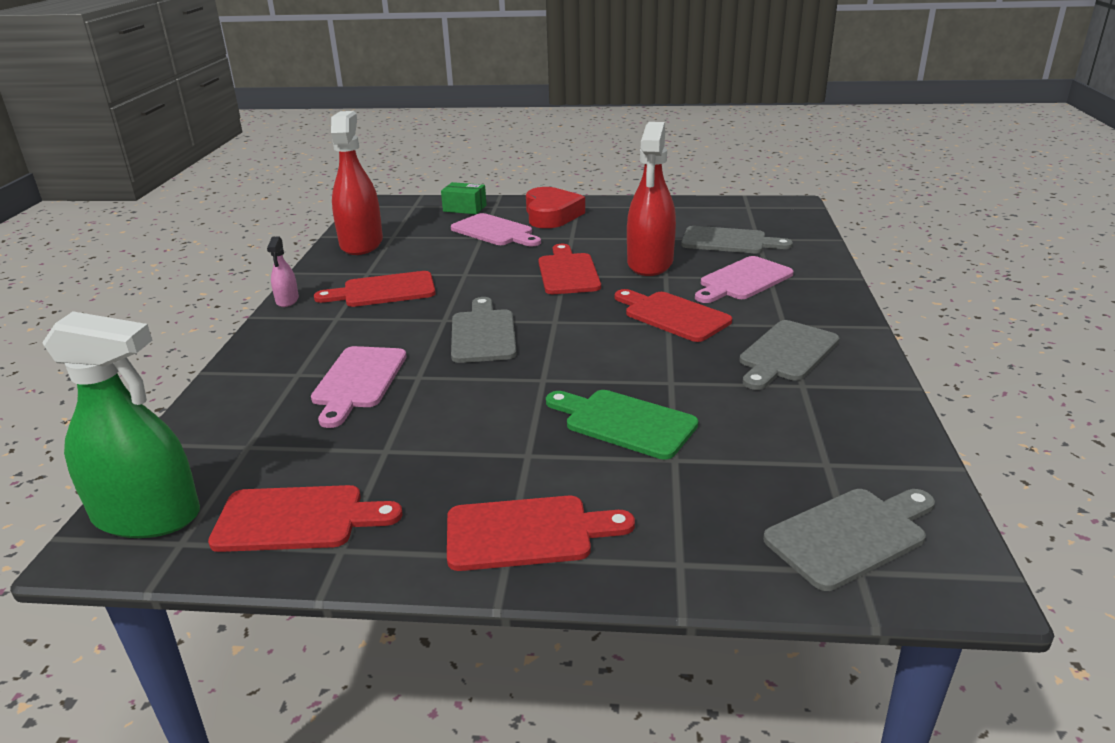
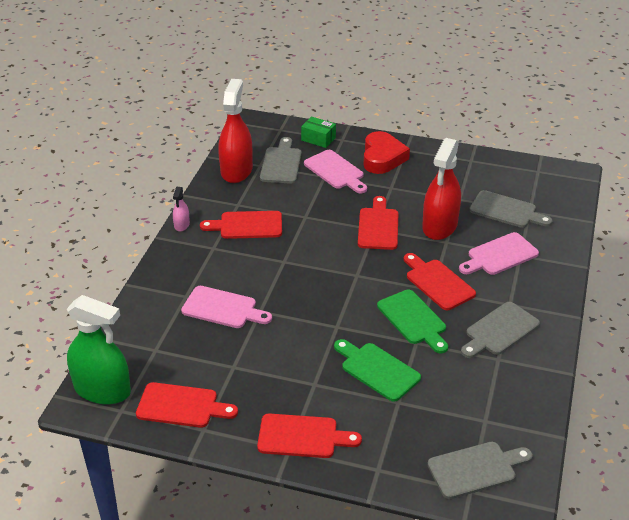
camera: 10 degrees right, 10 degrees up
pink cutting board [311,346,407,428] -> pink cutting board turned 90 degrees counterclockwise [181,286,272,328]
grey cutting board [451,297,517,363] -> grey cutting board moved to [260,137,302,184]
none -> green cutting board [377,289,448,353]

